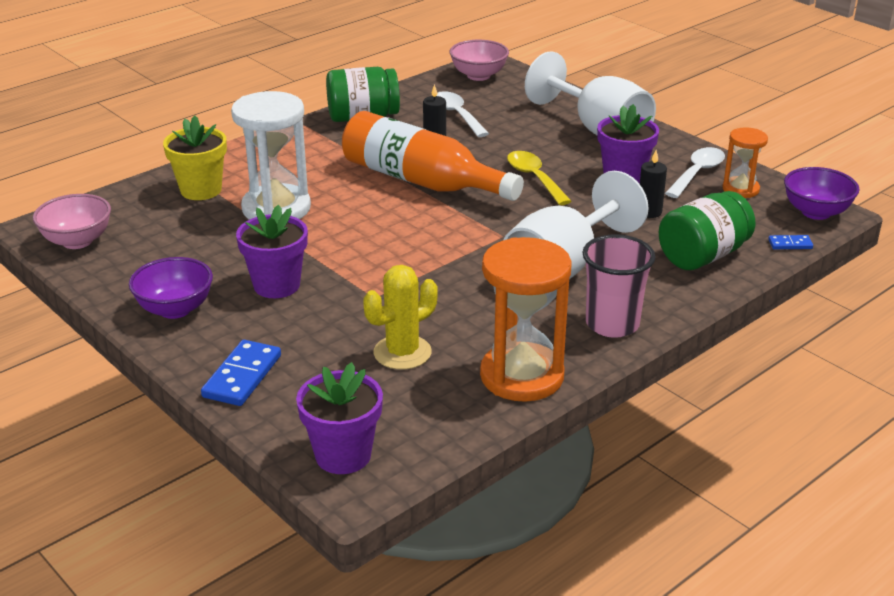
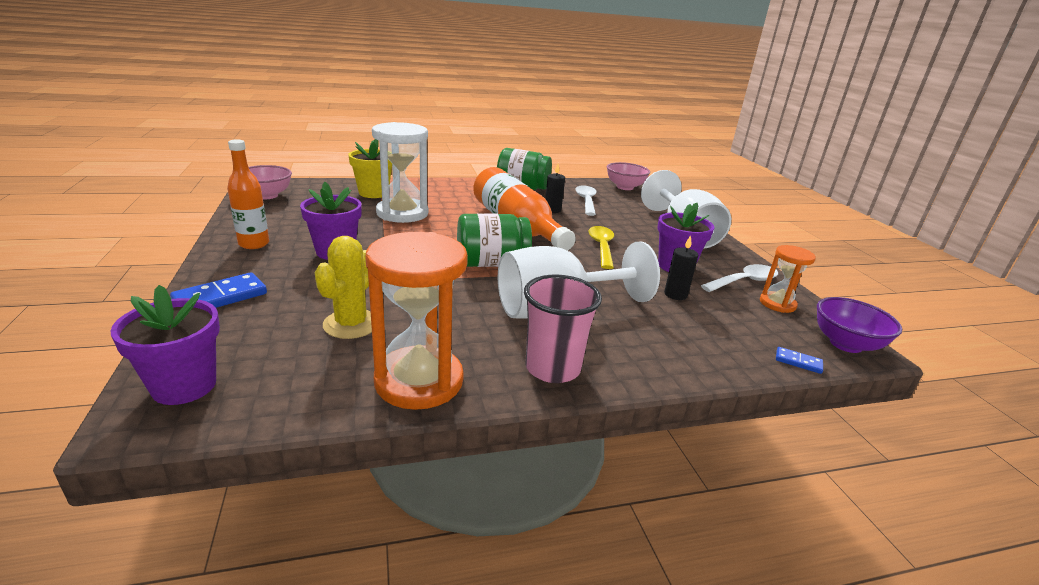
camera: 25 degrees right, 5 degrees down
purple bowl [129,257,213,319] -> orange bottle [227,139,269,249]
yellow cactus [363,265,438,370] -> yellow cactus turned 60 degrees counterclockwise [315,236,372,339]
green jar [659,191,756,270] -> green jar moved to [457,213,532,267]

